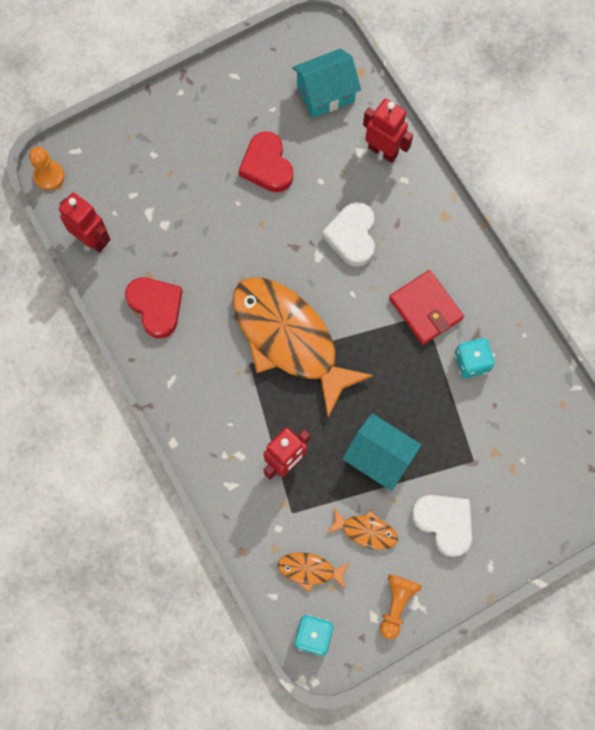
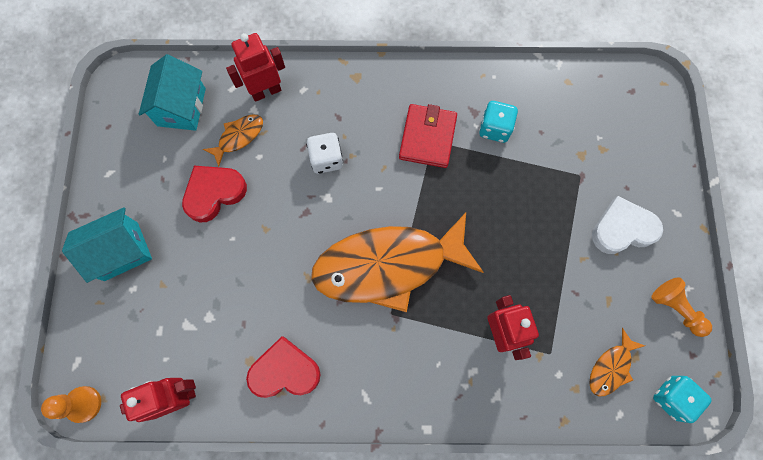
camera: 60 degrees left, 0 degrees up
red heart [239,131,293,192] -> red heart turned 135 degrees clockwise [182,166,247,222]
white heart [322,202,375,267] -> white dice [306,133,343,174]
orange fish [327,507,398,550] -> orange fish moved to [203,114,263,167]
turquoise house [342,413,421,491] -> turquoise house moved to [62,207,152,283]
red wallet [389,270,464,345] -> red wallet turned 75 degrees counterclockwise [399,104,457,168]

